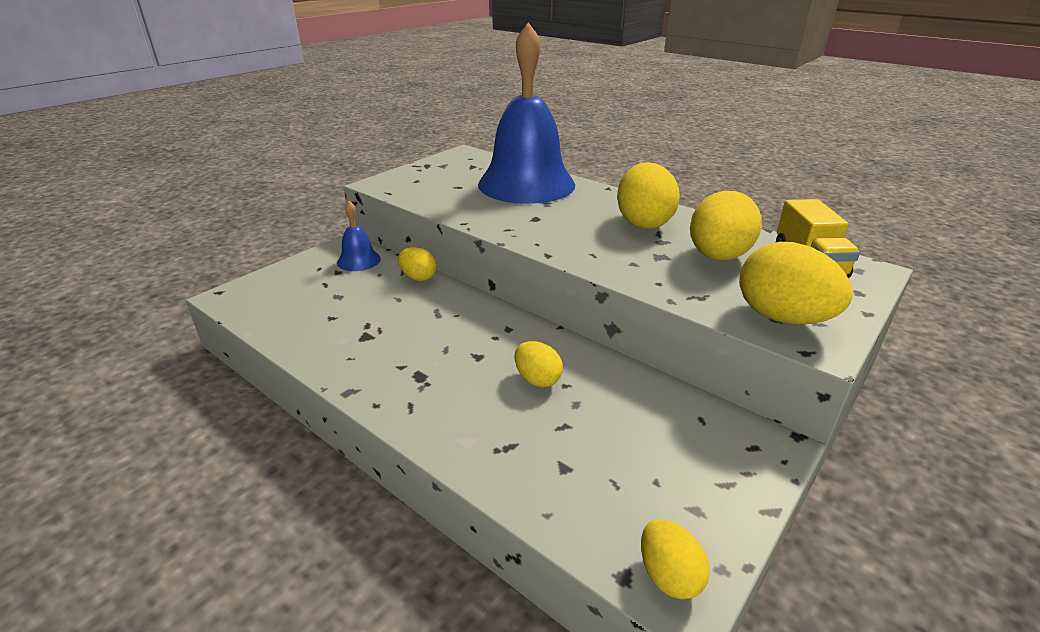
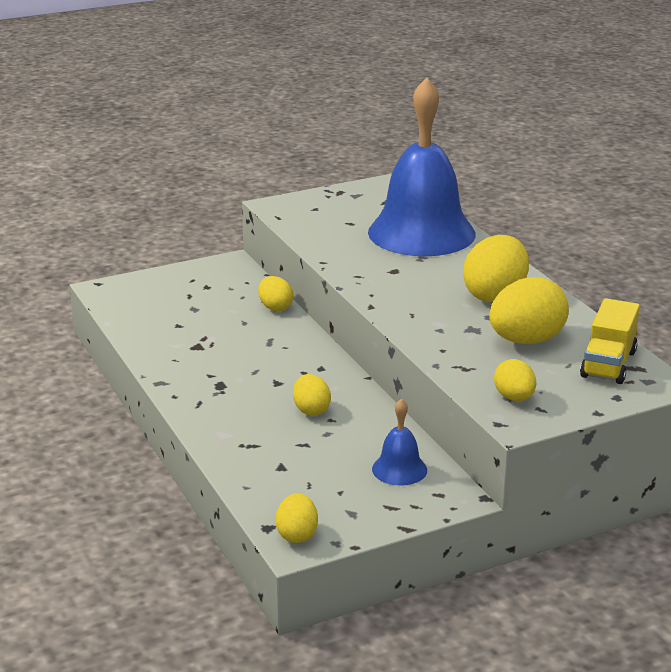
camera: 25 degrees right, 5 degrees down
blue bell [337,201,381,271] -> blue bell moved to [372,398,427,486]
yellow egg [739,242,853,324] -> yellow egg [494,359,536,401], size x0.56

